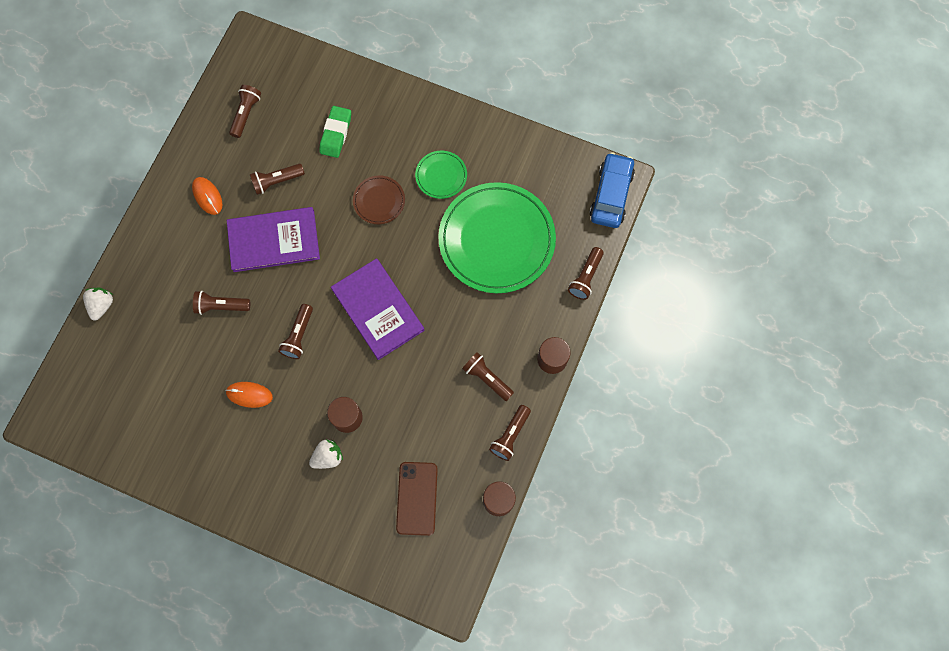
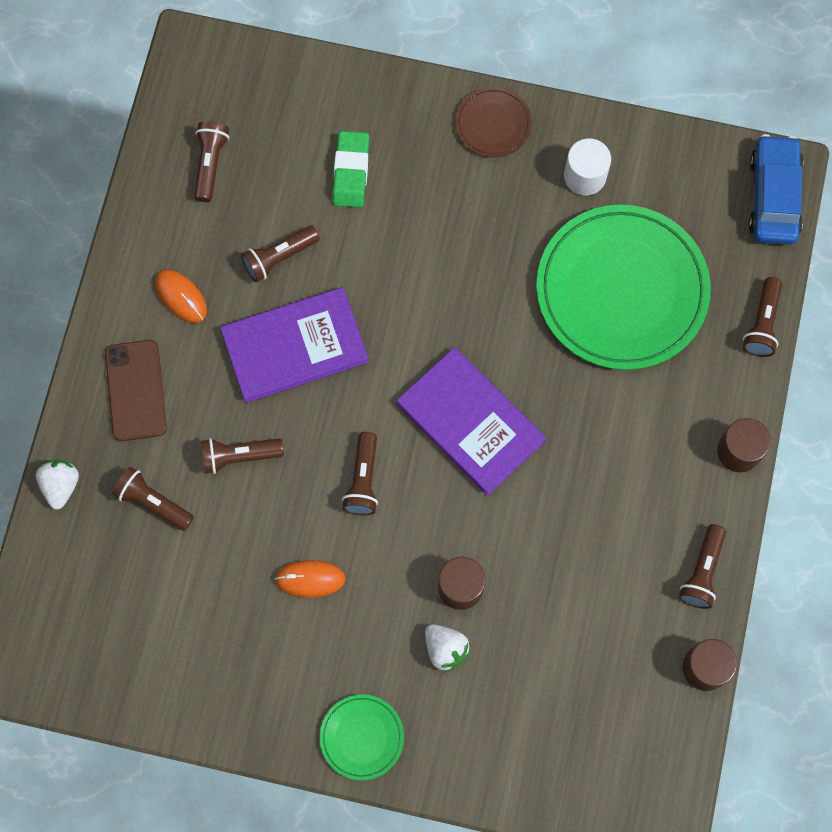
camera: 10 degrees left, 0 degrees up
white strawberry [309,440,343,469] -> white strawberry turned 90 degrees clockwise [425,624,471,673]
brown plate [353,175,405,224] -> brown plate moved to [456,87,532,157]
brown phone [396,462,438,536] -> brown phone moved to [105,340,167,441]
green plate [415,151,467,199] -> green plate moved to [320,694,404,780]
brown flashlight [462,352,514,401] -> brown flashlight moved to [112,467,194,531]
none -> white cylinder [564,138,611,195]

